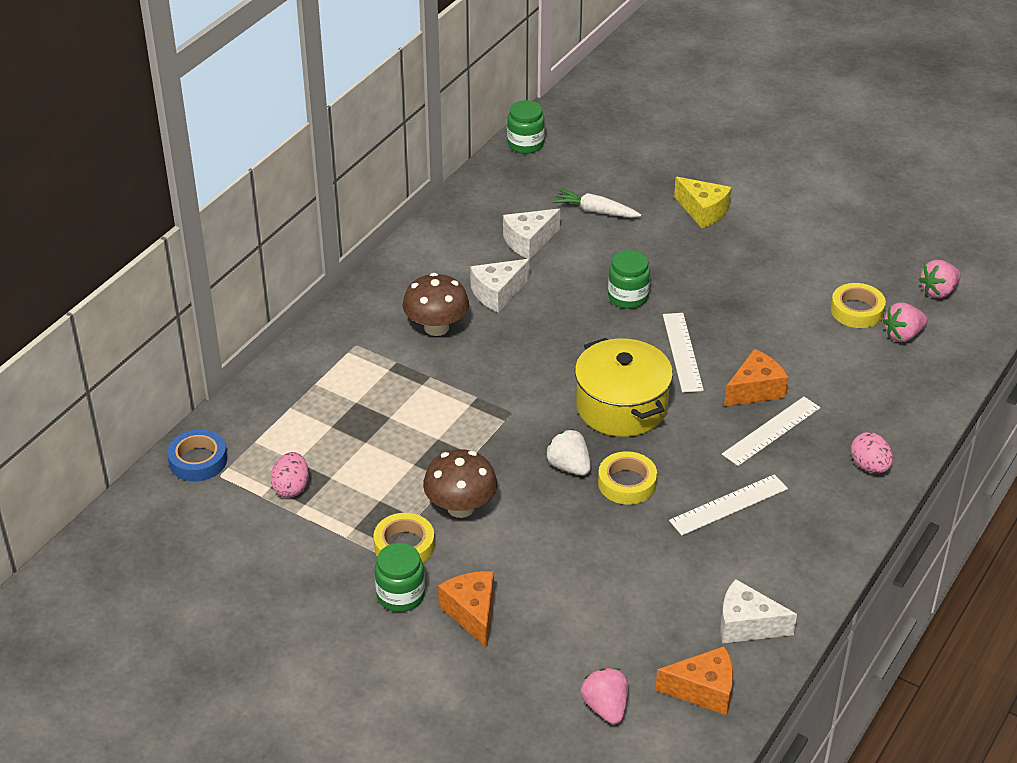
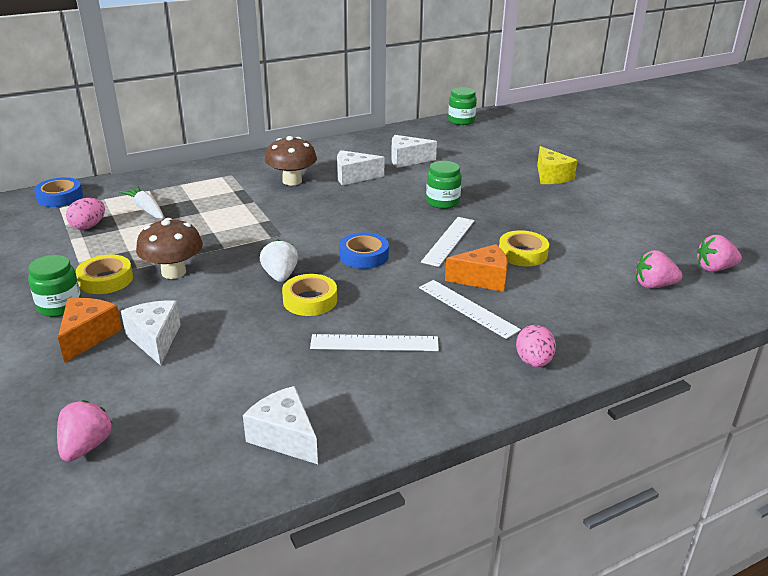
camera: 30 degrees right, 10 degrees down
white carrot [552,189,641,218] -> white carrot moved to [119,186,164,219]
yellow pot [575,338,673,437] -> blue tape [339,232,389,269]
orange cheese [655,646,734,715] -> none
white ruler [722,397,820,466] -> white ruler turned 60 degrees clockwise [419,280,521,339]
yellow tape [831,283,886,328] -> yellow tape moved to [499,230,549,266]
none -> white cheese [121,300,181,366]

